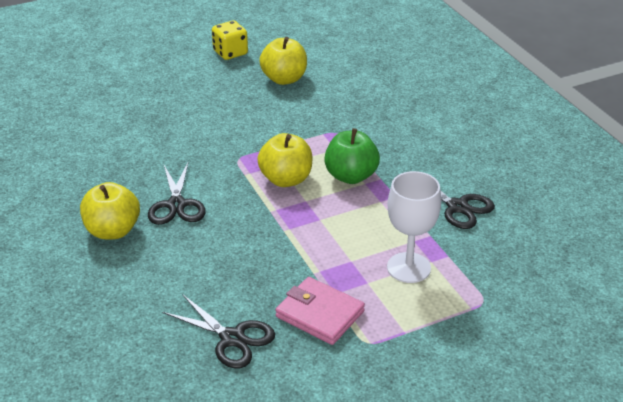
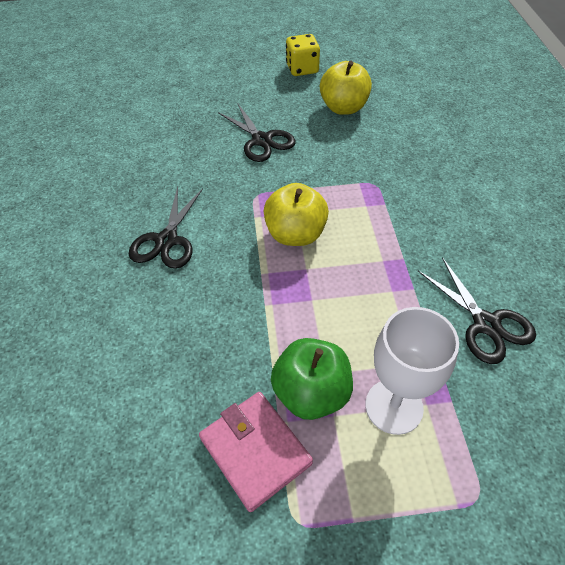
camera: 20 degrees right, 15 degrees up
yellow apple [80,182,140,240] -> none
black scissors [163,294,275,368] -> black scissors moved to [218,104,296,162]
green apple [324,128,380,184] -> green apple moved to [271,338,353,420]

